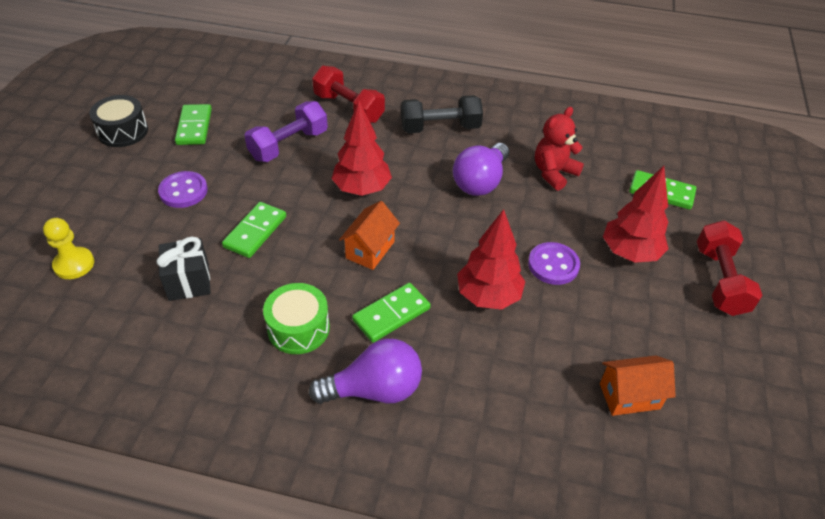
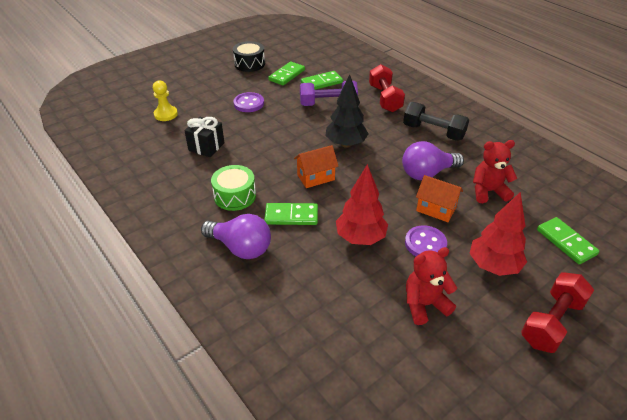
camera: 40 degrees right, 5 degrees down
green domino [222,202,286,258] -> green domino moved to [301,71,343,90]
red tree [331,101,392,196] -> black tree [325,74,369,148]
orange house [600,355,676,416] -> orange house moved to [416,175,463,222]
none -> red teddy bear [406,247,457,325]

